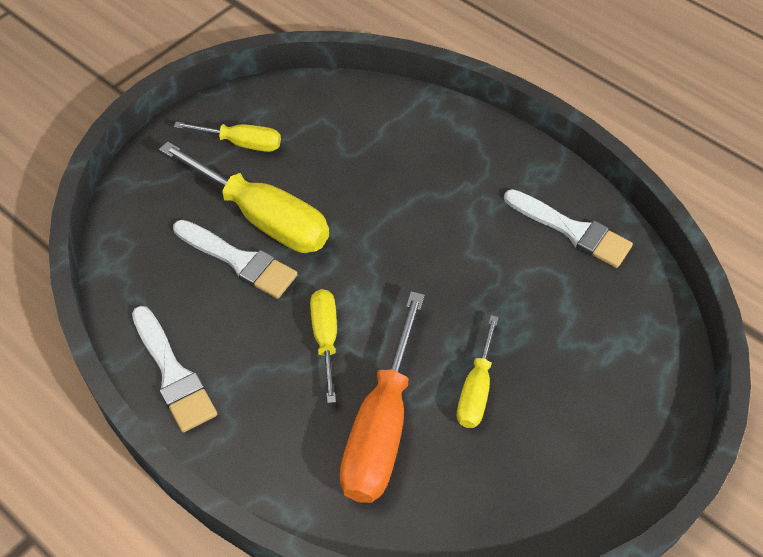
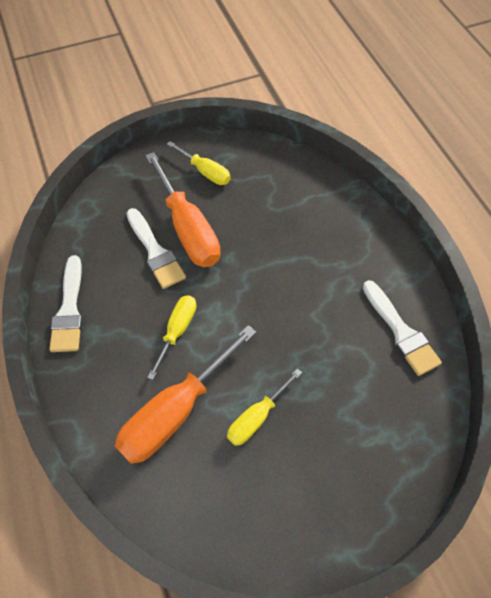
camera: 30 degrees right, 5 degrees up
yellow screwdriver [159,141,329,253] -> orange screwdriver [145,152,220,267]

